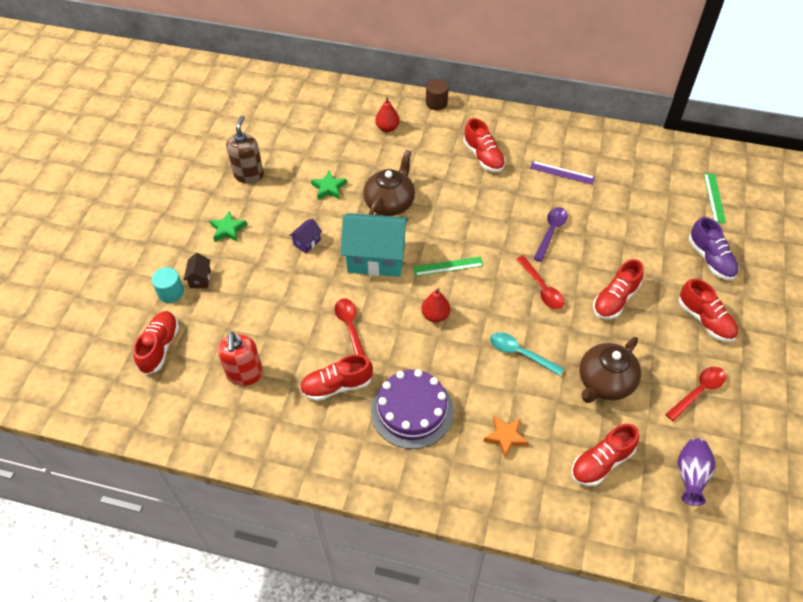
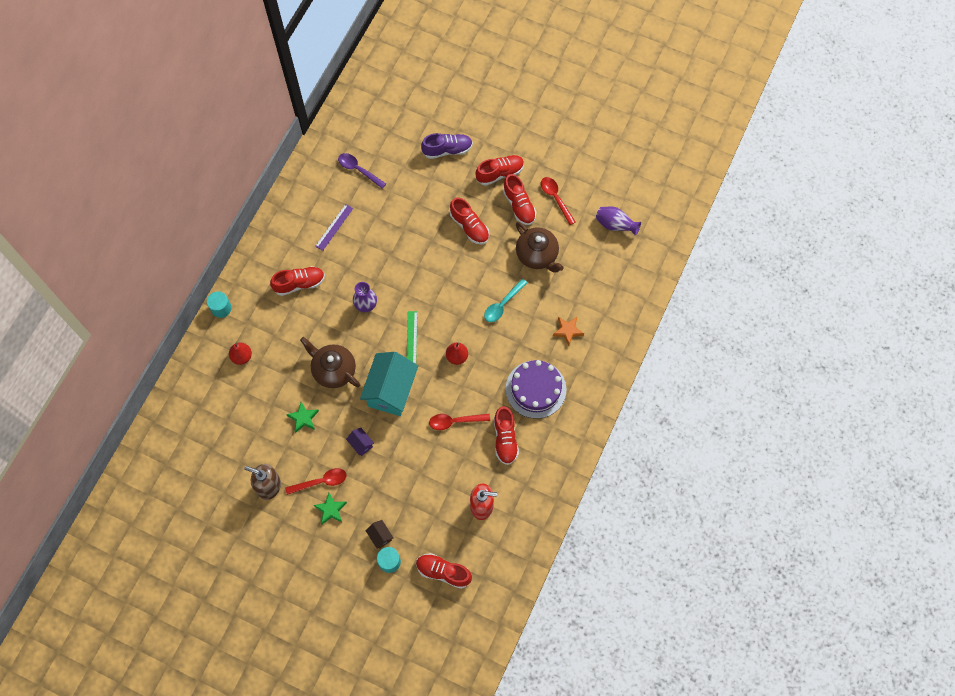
camera: 80 degrees left, 15 degrees up
brown house [184,253,211,288] -> brown house turned 45 degrees clockwise [365,520,393,549]
brown cylinder [426,79,448,110] -> turquoise cylinder [207,291,232,318]
red spoon [517,256,564,310] -> red spoon moved to [285,468,347,495]
purple spoon [534,207,568,262] -> purple spoon moved to [338,153,386,189]
red shoe [571,424,639,486] -> red shoe moved to [503,174,536,225]
green ruler [704,173,726,223] -> none
none -> purple vase [353,282,377,312]

